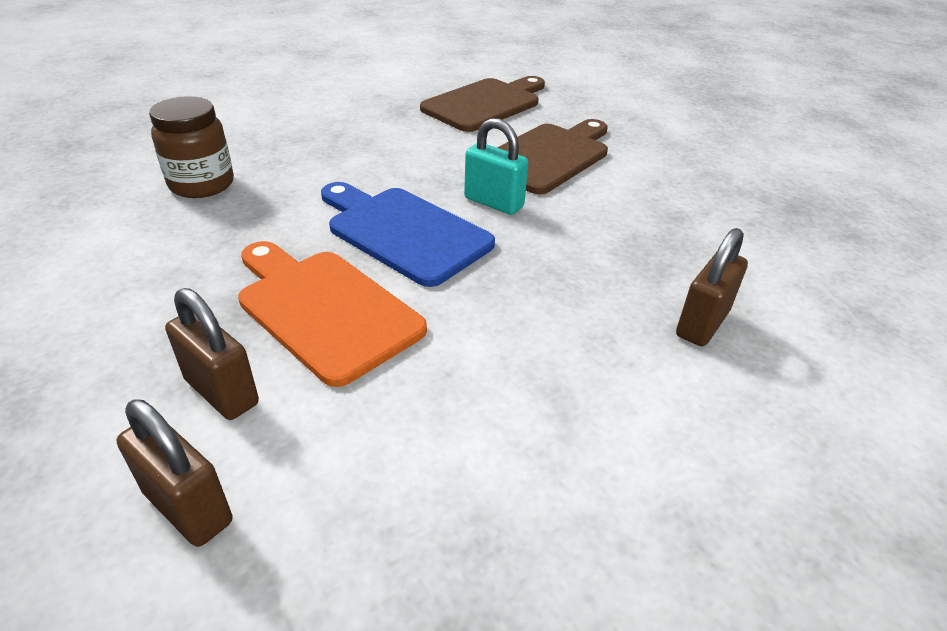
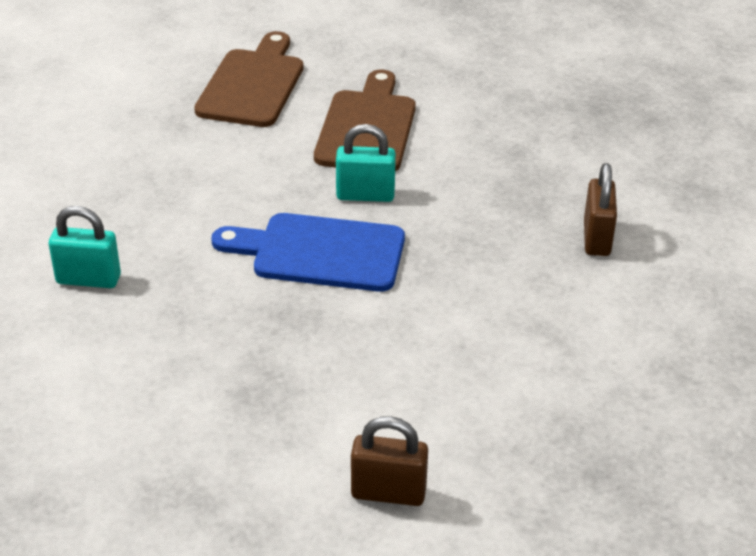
camera: 30 degrees left, 0 degrees up
brown jar [149,96,234,198] -> turquoise padlock [49,206,121,288]
brown padlock [165,288,259,420] -> none
orange cutting board [238,241,427,387] -> none

